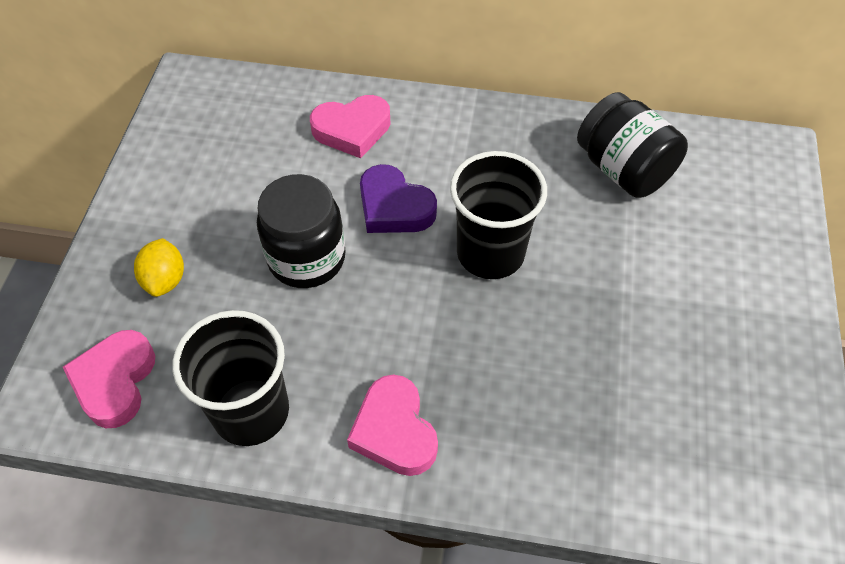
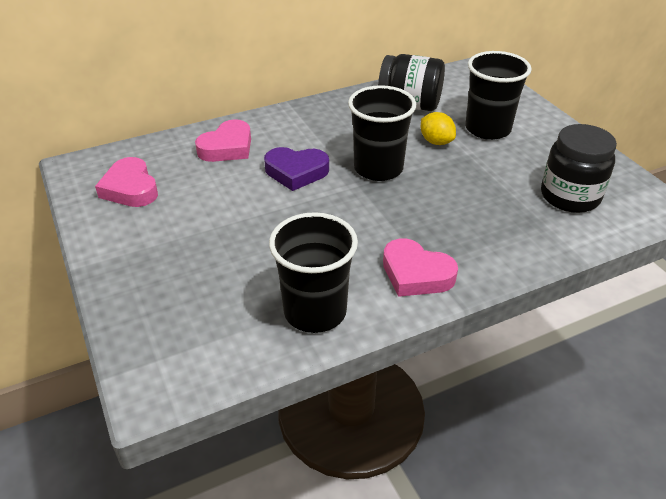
camera: 35 degrees left, 15 degrees down
pink heart [63,330,155,428] -> pink heart moved to [95,157,158,207]
yellow lemon [134,238,184,297] -> yellow lemon moved to [421,112,456,145]
black jar [257,174,346,288] -> black jar moved to [541,124,617,213]
none -> black cup [465,51,532,140]

